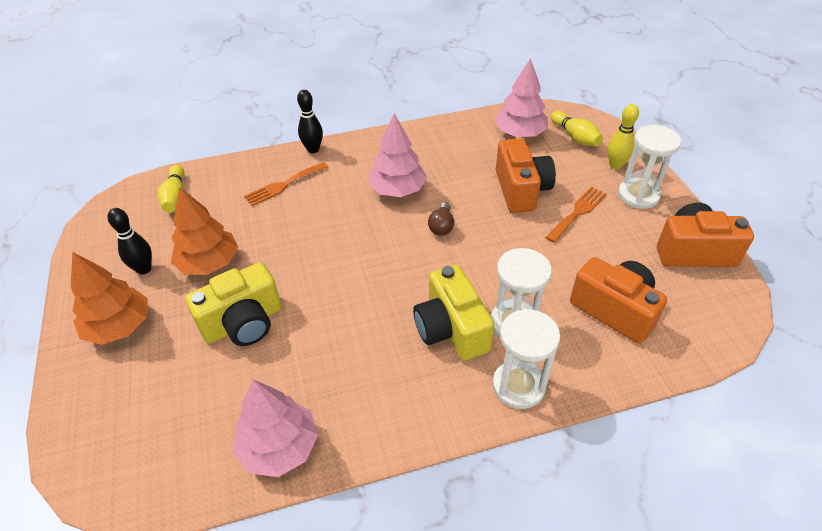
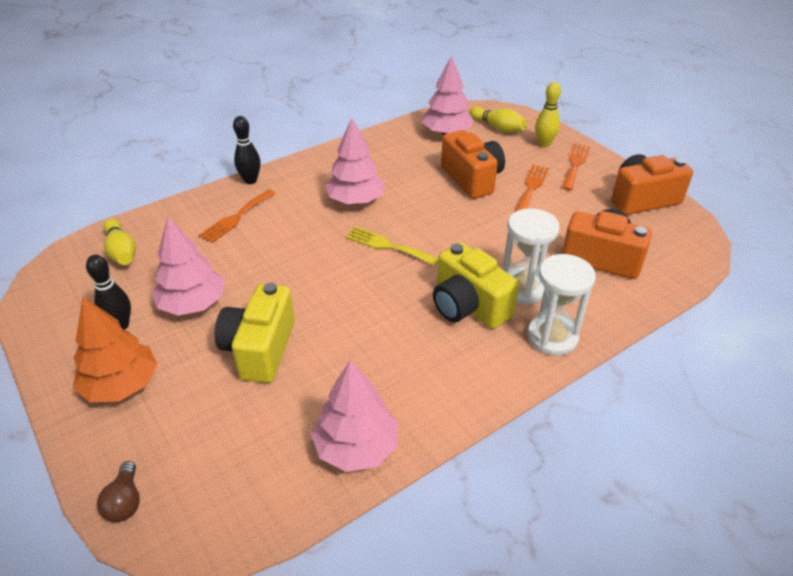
camera: 20 degrees left, 5 degrees down
orange tree [171,187,238,275] -> pink tree [152,217,224,316]
yellow camera [185,262,282,346] -> yellow camera turned 150 degrees clockwise [215,283,295,383]
brown light bulb [428,203,454,235] -> brown light bulb moved to [97,461,140,522]
white hourglass [618,125,681,209] -> orange fork [562,143,590,190]
none -> yellow fork [345,226,438,266]

